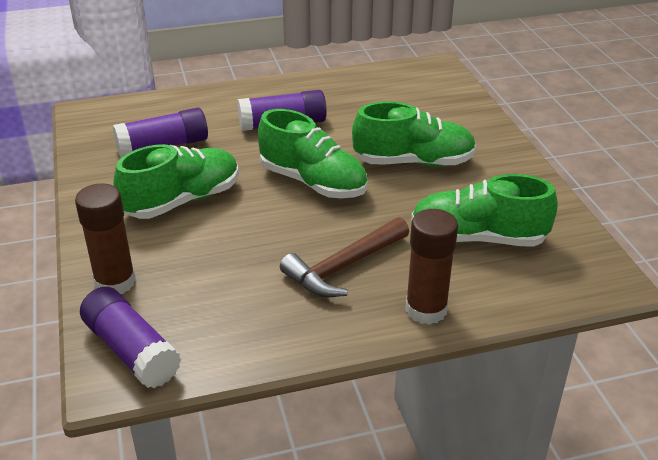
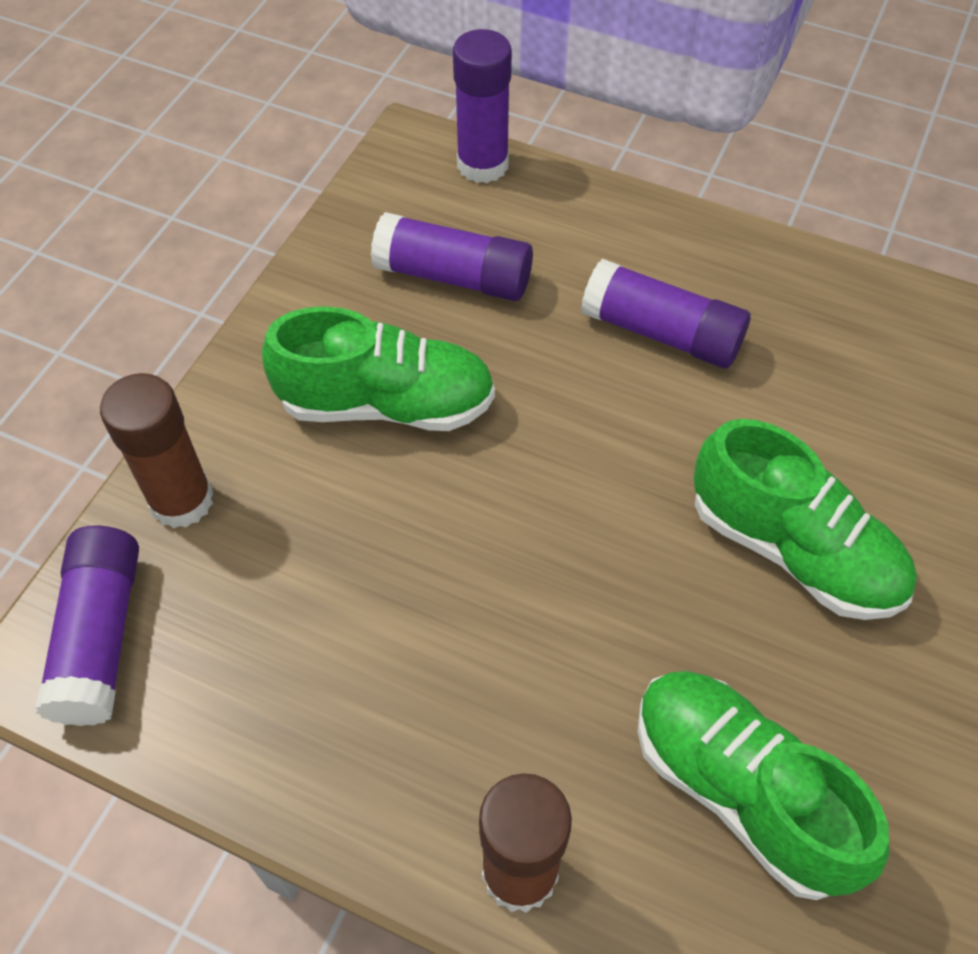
camera: 40 degrees right, 20 degrees up
green shoe [258,109,368,198] -> none
brown hammer [280,217,409,297] -> none
none -> purple glue stick [453,29,512,183]

